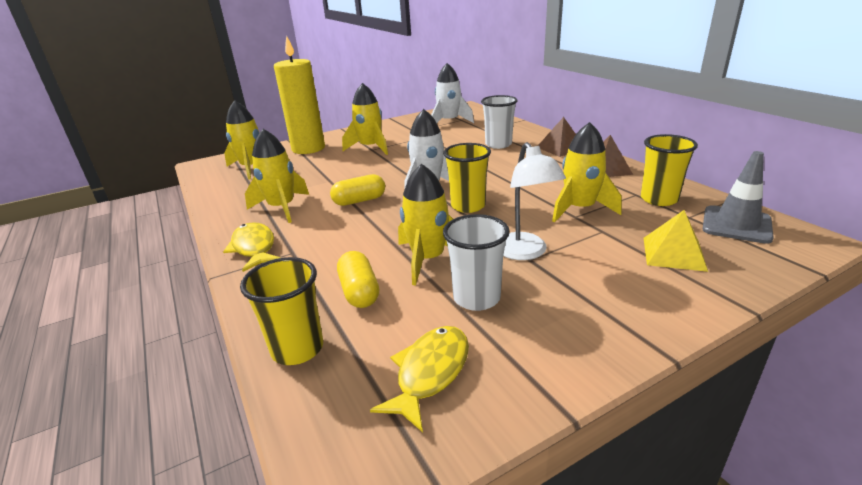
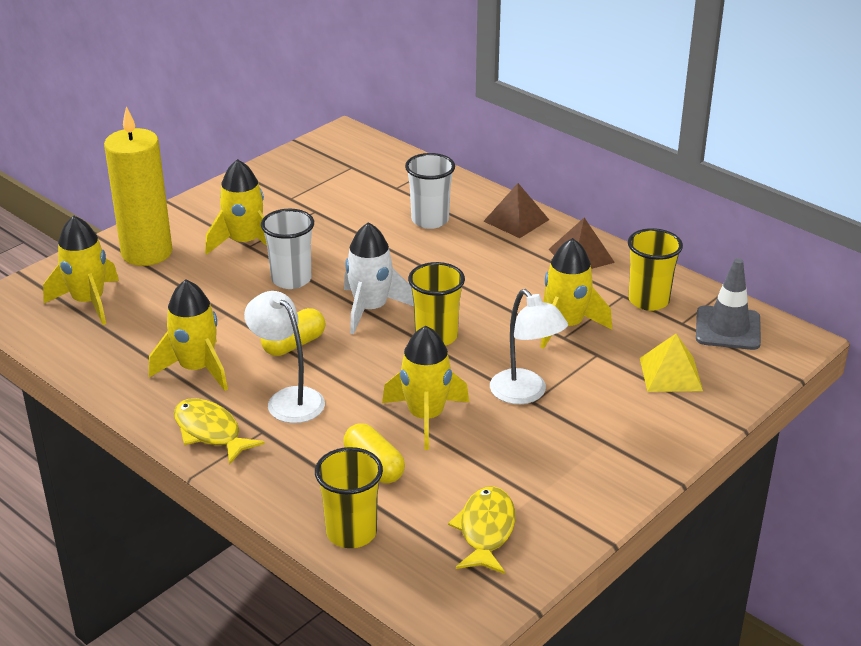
camera: 20 degrees left, 5 degrees up
white rocket [431,63,474,123] -> none
white cup [443,214,510,311] -> white cup moved to [261,209,314,289]
none -> white lamp [244,291,325,423]

